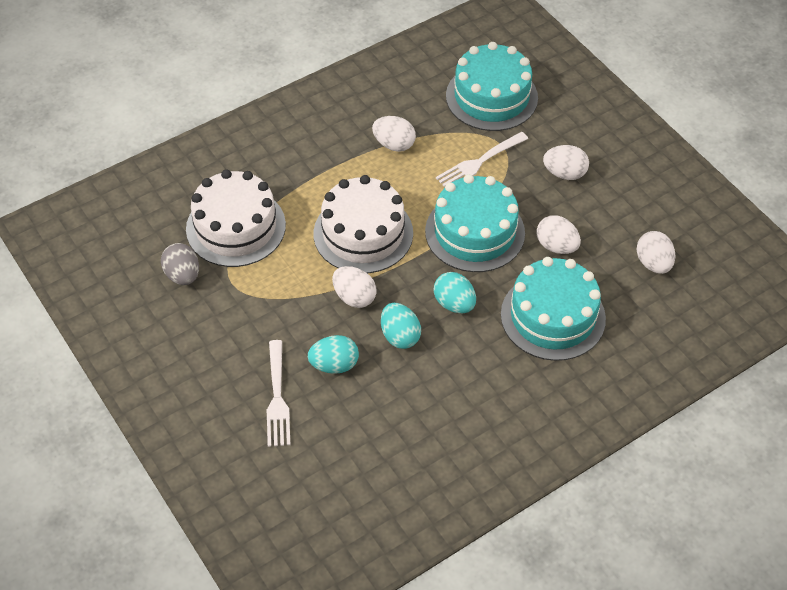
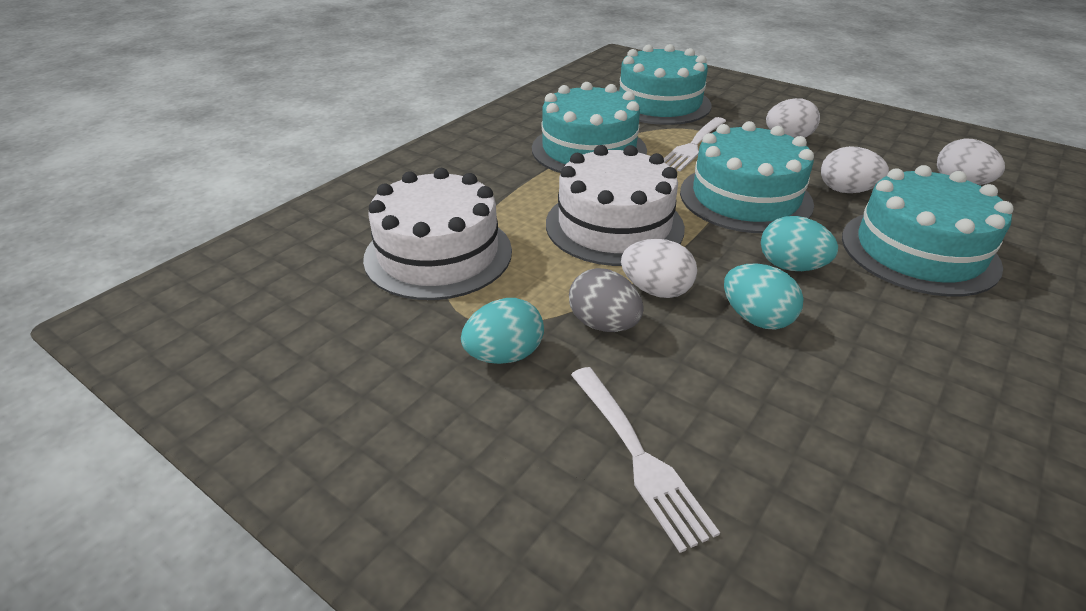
camera: 20 degrees left, 15 degrees down
grey egg [161,243,199,285] -> grey egg moved to [569,268,644,332]
turquoise egg [308,335,359,374] -> turquoise egg moved to [461,298,544,364]
white egg [372,116,416,152] -> turquoise cake [532,82,647,173]

